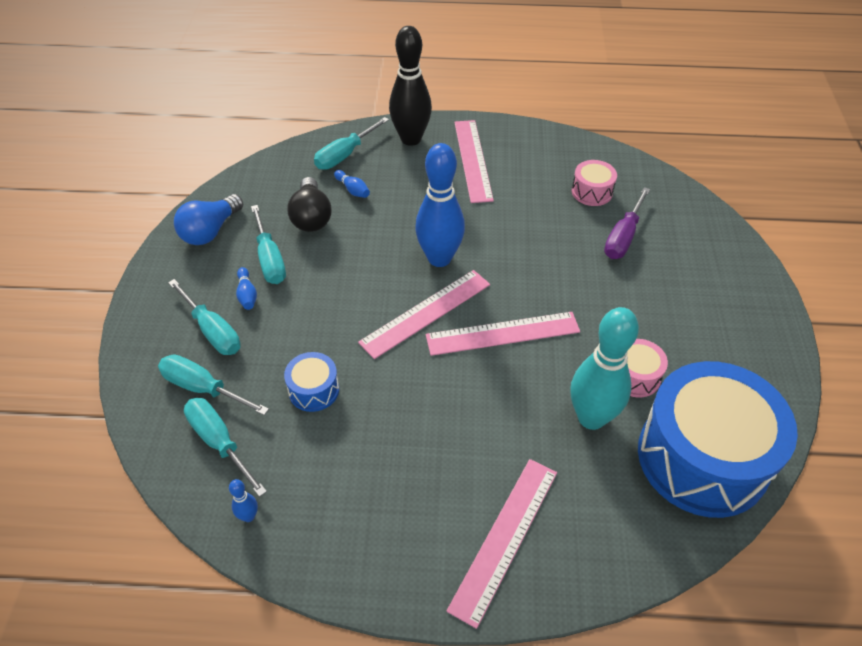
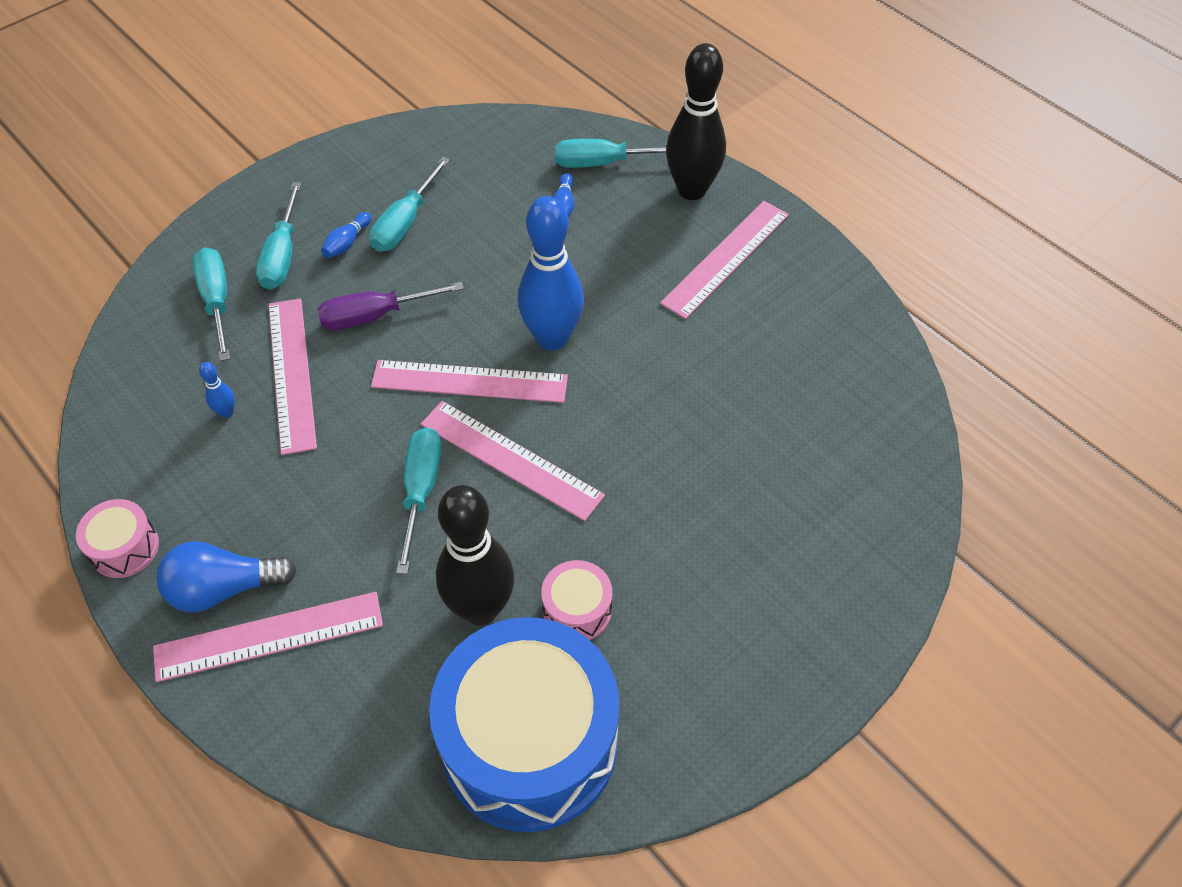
camera: 45 degrees right, 5 degrees up
blue light bulb [174,194,243,245] -> blue light bulb moved to [156,541,296,612]
turquoise screwdriver [184,398,267,497] -> turquoise screwdriver moved to [396,427,442,574]
blue bowling pin [229,479,258,522] -> blue bowling pin moved to [199,362,235,418]
blue drum [284,352,339,412] -> pink ruler [269,298,317,455]
black light bulb [287,177,331,232] -> none
turquoise bowling pin [570,307,639,430] -> black bowling pin [436,485,515,625]
pink drum [572,160,617,206] -> pink drum moved to [76,499,159,578]
purple screwdriver [604,187,650,259] -> purple screwdriver moved to [317,282,464,330]

